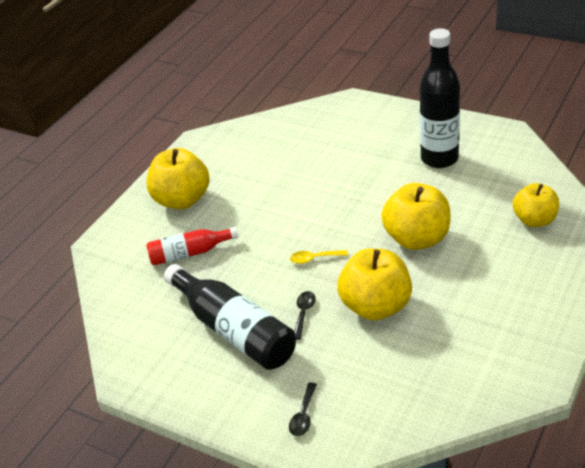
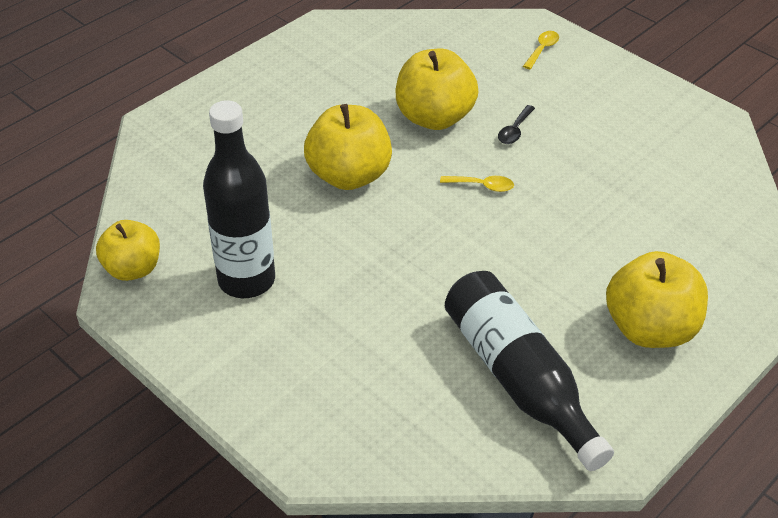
camera: 170 degrees left, 5 degrees up
red bottle [146,227,238,265] -> none
black bottle [164,264,296,370] -> black bottle moved to [445,271,614,471]
black spoon [289,382,317,436] -> yellow spoon [523,31,559,69]
yellow apple [513,183,559,227] -> yellow apple moved to [96,220,160,281]

